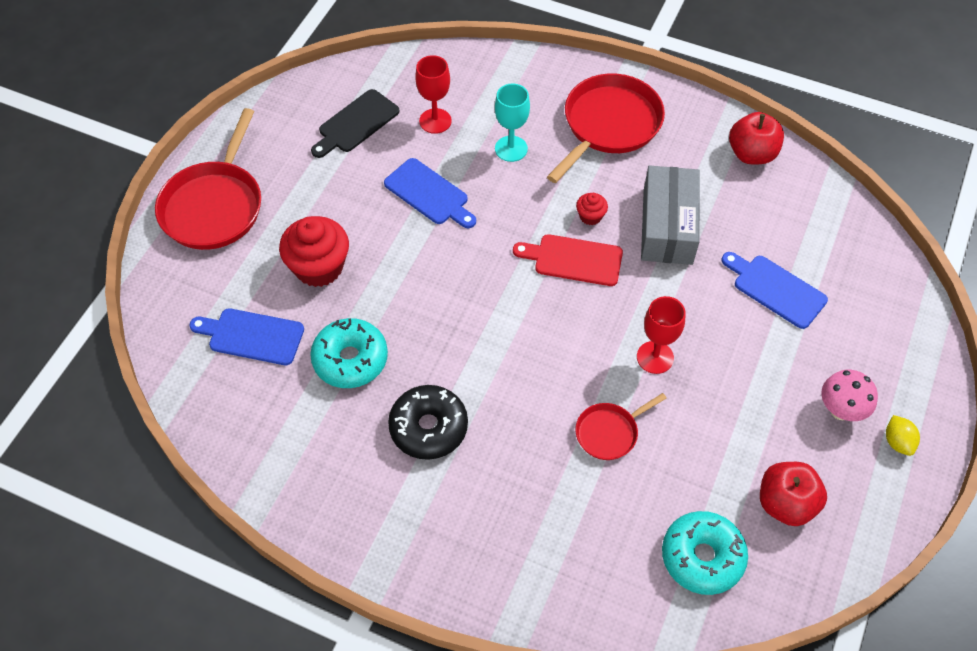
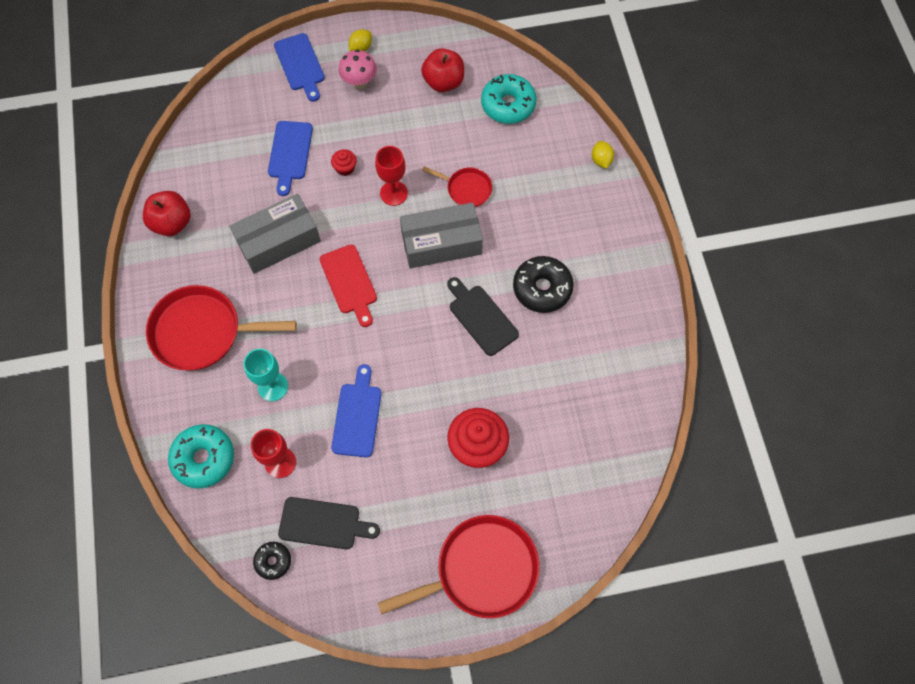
camera: 125 degrees left, 10 degrees up
blue cutting board [189,308,304,365] -> blue cutting board moved to [274,33,325,102]
turquoise donut [310,318,388,388] -> turquoise donut moved to [168,424,234,489]
red cupcake [576,193,608,225] -> red cupcake moved to [331,149,357,176]
none -> black donut [253,542,291,580]
none -> grey box [400,203,483,268]
none -> black cutting board [447,277,519,356]
none -> yellow lemon [592,141,614,169]

